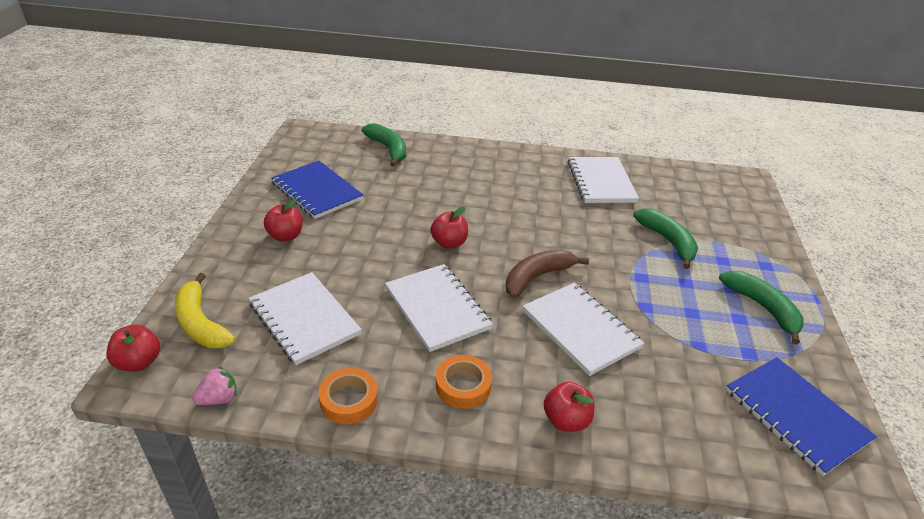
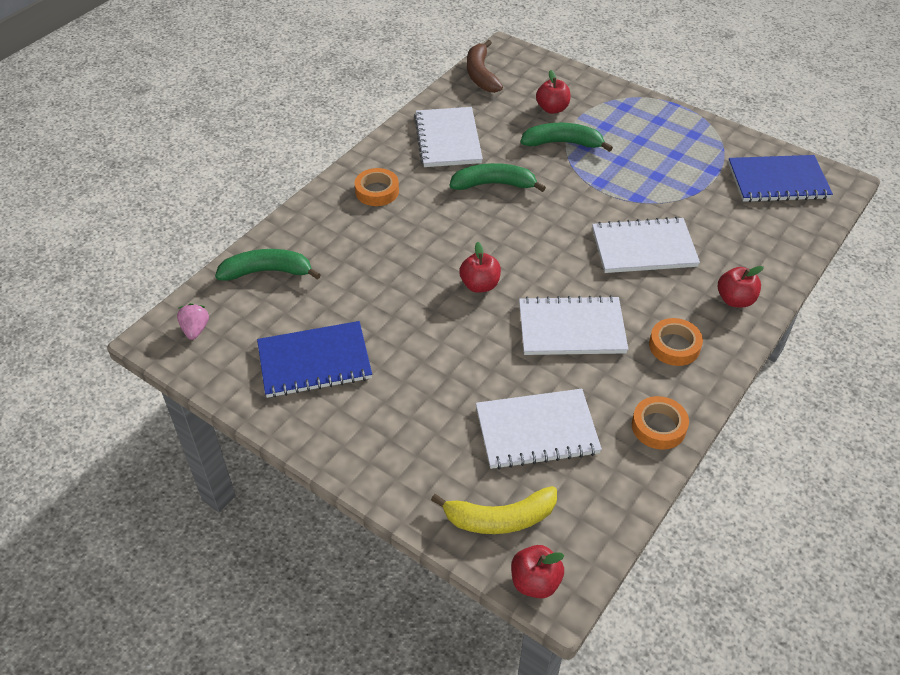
camera: 60 degrees left, 10 degrees up
pink strawberry [192,366,237,405] -> pink strawberry moved to [177,303,209,340]
red apple [264,198,303,242] -> red apple moved to [536,70,570,114]
brown banana [506,250,589,298] -> brown banana moved to [467,40,503,93]
white notebook [568,157,639,203] -> white notebook turned 60 degrees clockwise [414,107,483,167]
green banana [719,271,804,344] -> green banana moved to [450,163,546,192]
none -> orange tape [355,168,399,206]

